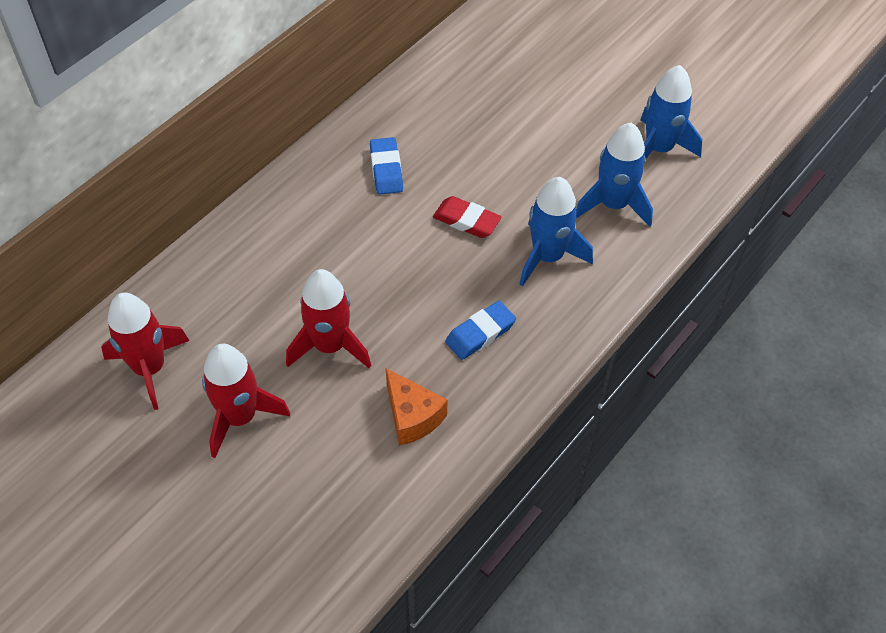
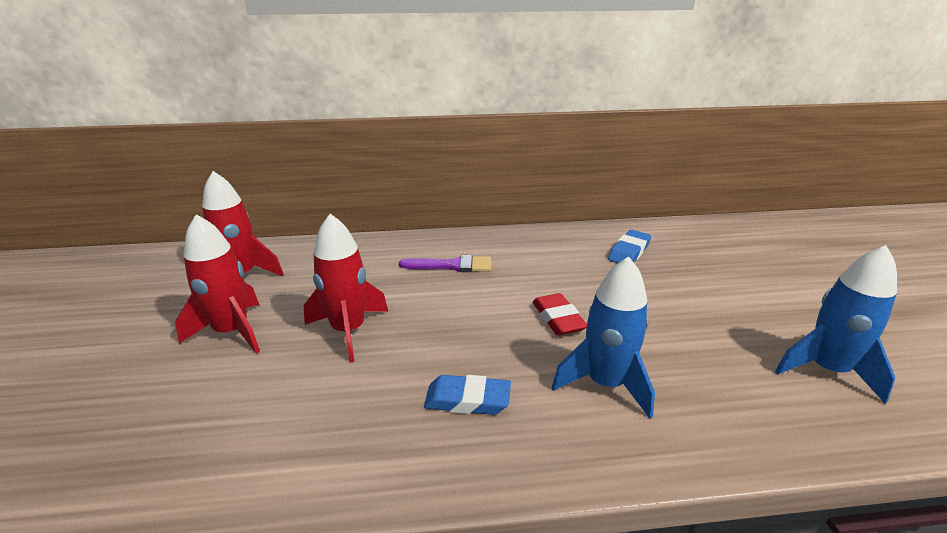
camera: 45 degrees right, 25 degrees down
blue eraser [370,137,403,195] -> blue eraser moved to [608,230,651,263]
orange cheese [386,368,448,446] -> none
blue rocket [576,123,653,227] -> none
none -> purple brush [399,255,491,272]

